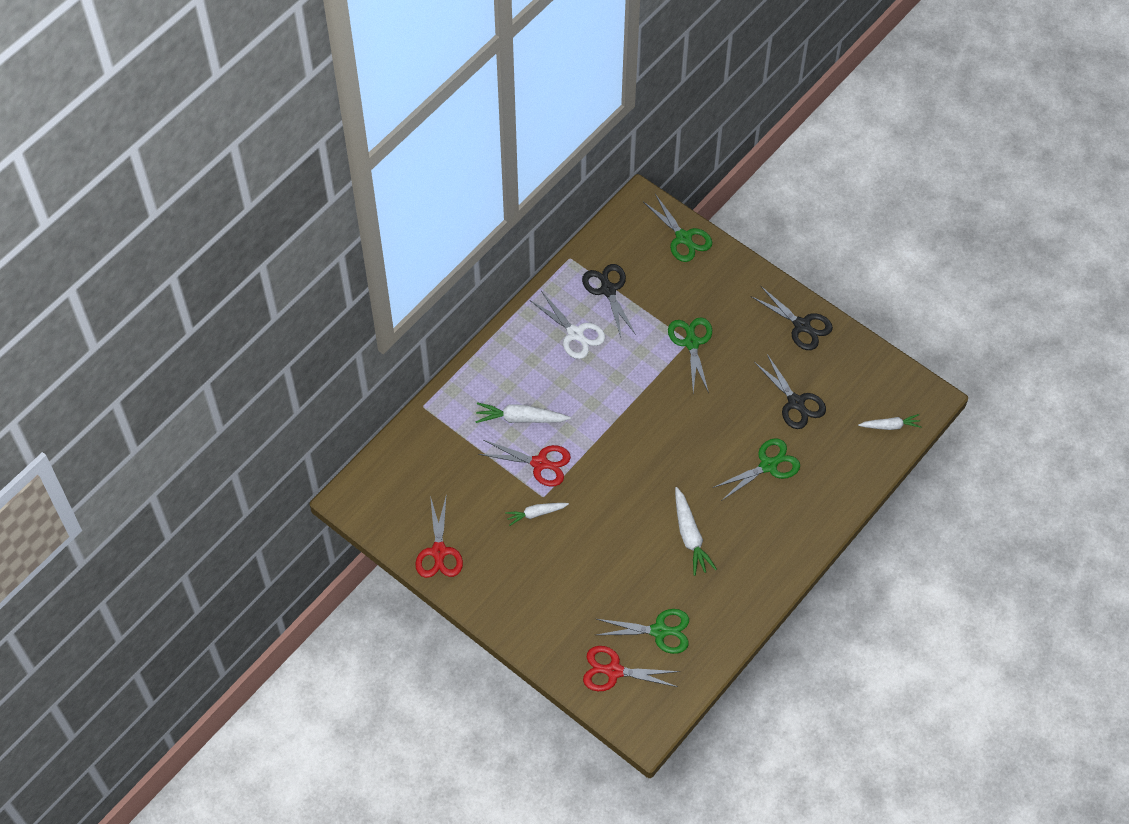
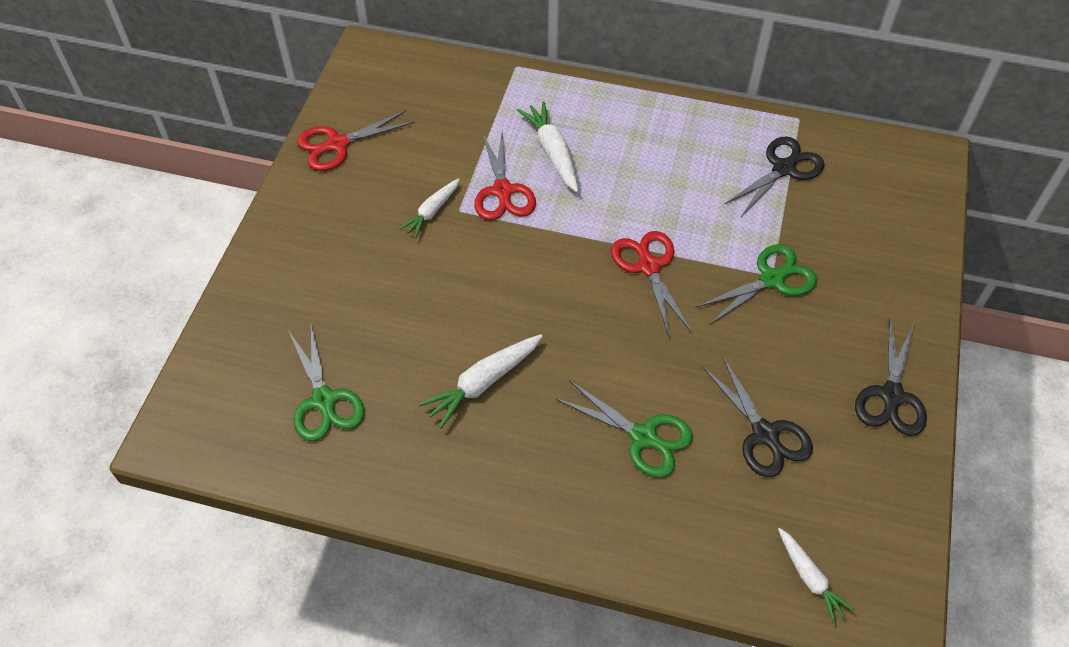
camera: 65 degrees right, 5 degrees down
white carrot [505,503,569,526] -> white carrot turned 105 degrees counterclockwise [399,178,460,238]
white scissors [530,291,605,359] -> none
red scissors [583,646,680,691] -> red scissors moved to [611,231,691,337]
green scissors [644,194,712,262] -> none
black scissors [754,354,826,429] -> black scissors turned 60 degrees counterclockwise [702,355,813,477]

